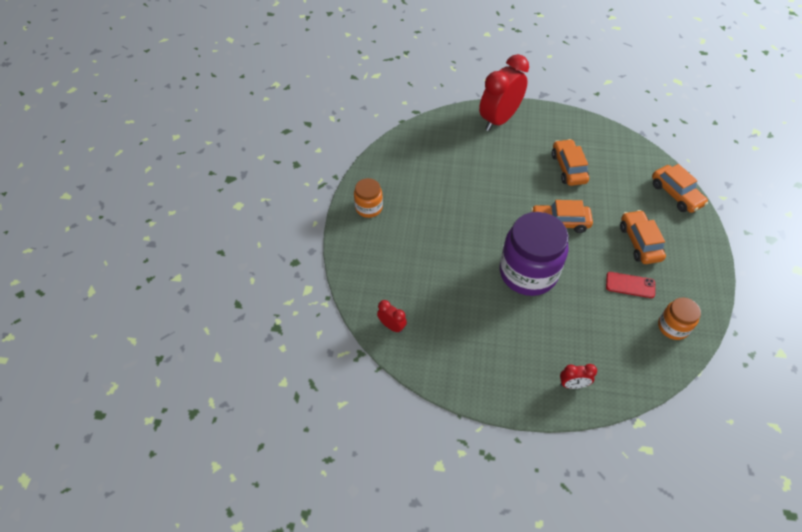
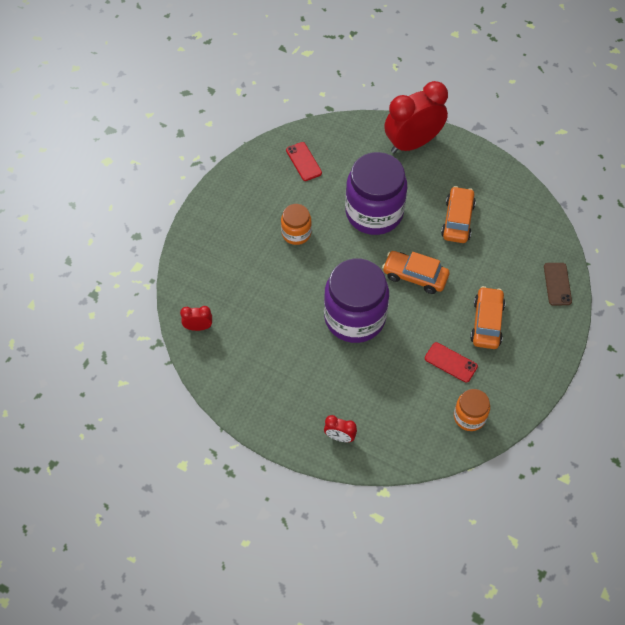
camera: 20 degrees right, 5 degrees up
orange jar [354,178,383,218] -> orange jar moved to [281,204,312,245]
red clock [377,300,407,333] -> red clock turned 60 degrees counterclockwise [180,306,212,331]
orange car [652,164,708,213] -> brown phone [544,263,572,305]
none -> red phone [286,142,322,181]
none -> purple jar [345,152,407,235]

